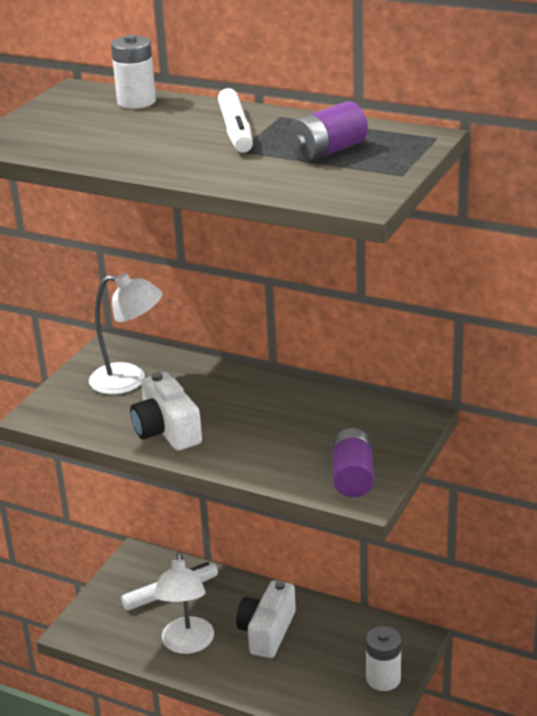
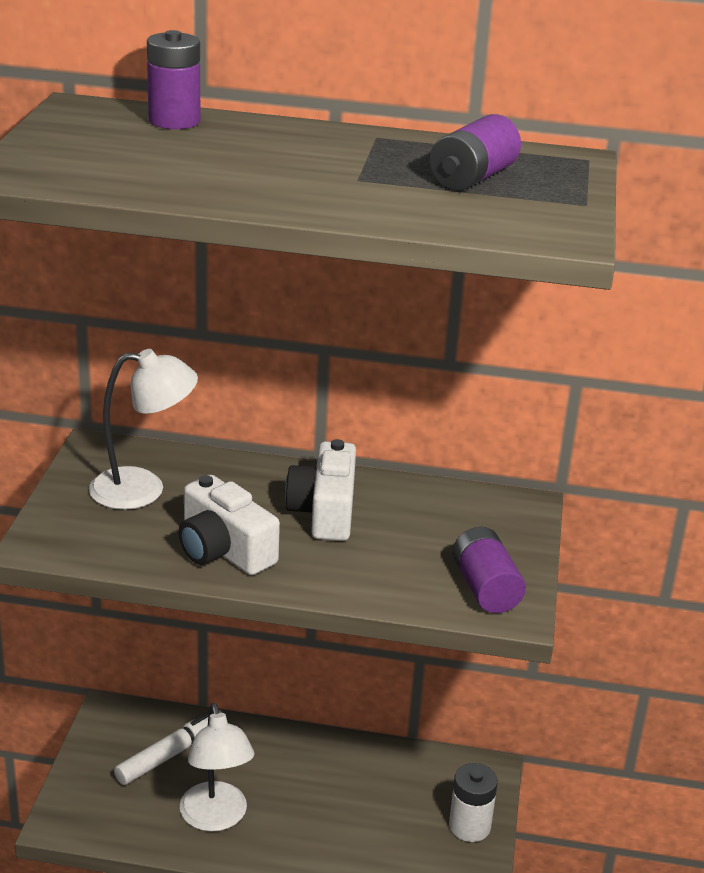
camera: 20 degrees left, 0 degrees up
white battery [111,35,156,109] -> purple battery [147,30,200,129]
white marker [218,88,253,153] -> none
white camera [236,580,296,658] -> white camera moved to [285,439,356,541]

